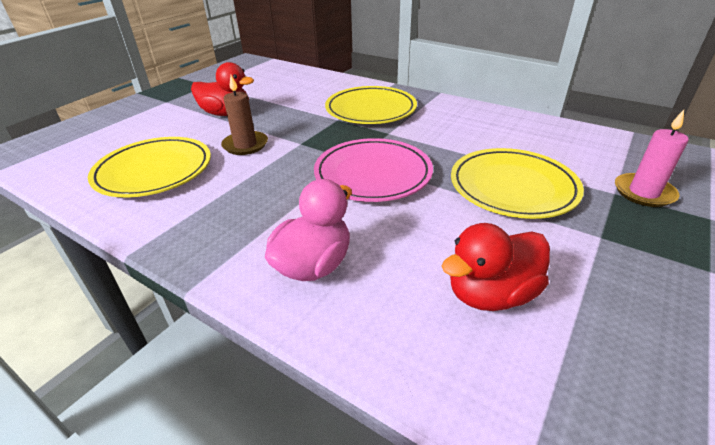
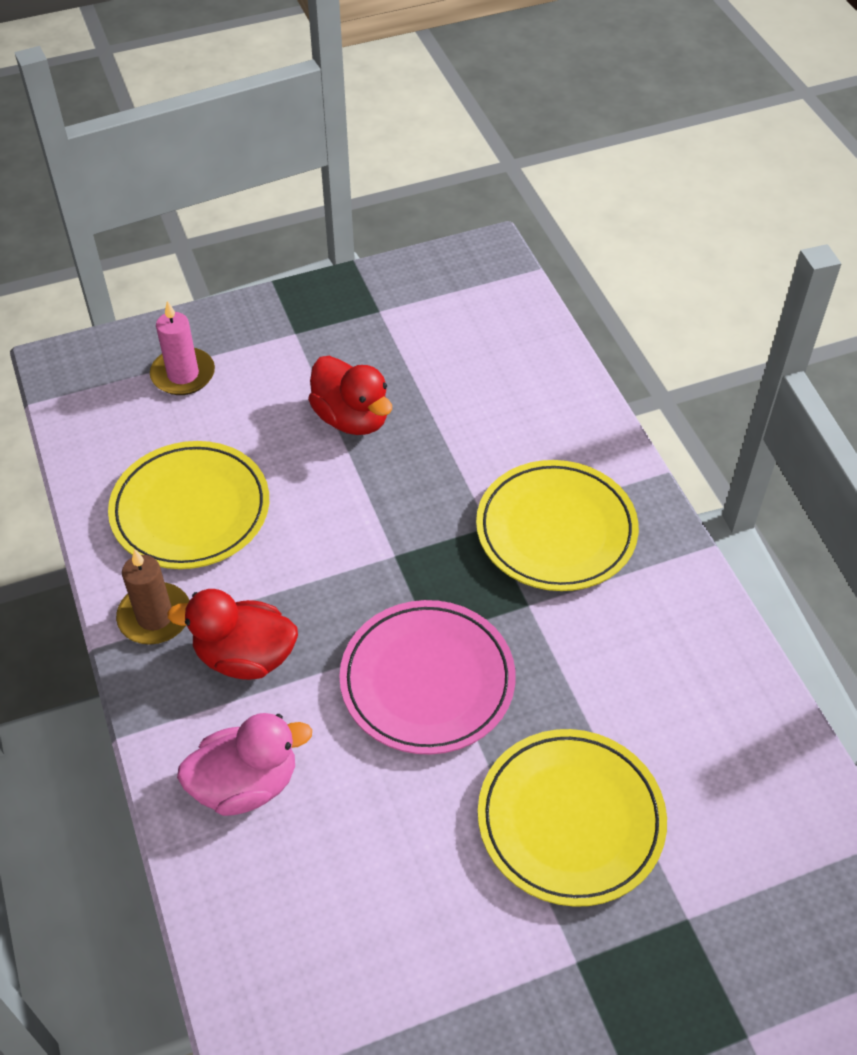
camera: 35 degrees right, 15 degrees up
brown candle [221,75,268,155] -> brown candle moved to [116,549,190,645]
red duck [442,223,550,311] -> red duck moved to [167,589,298,680]
pink candle [615,110,689,207] -> pink candle moved to [150,301,215,395]

